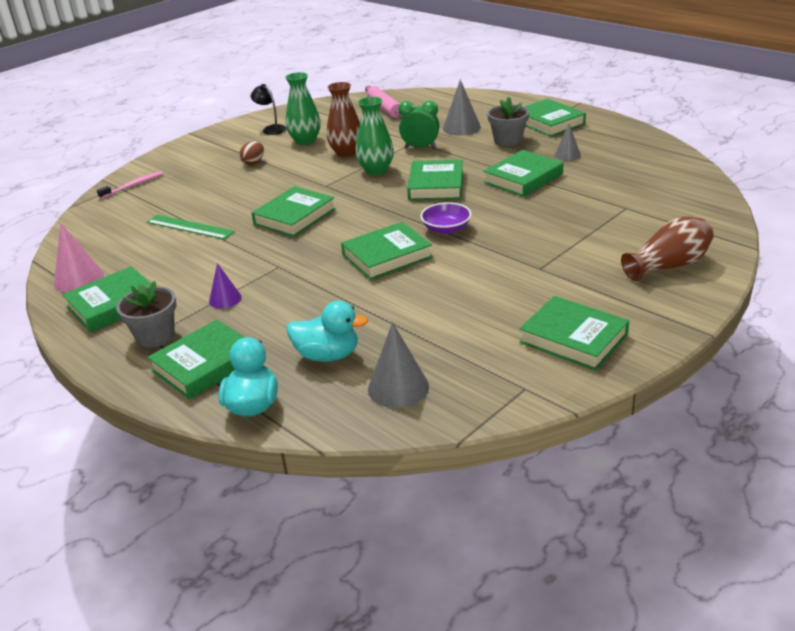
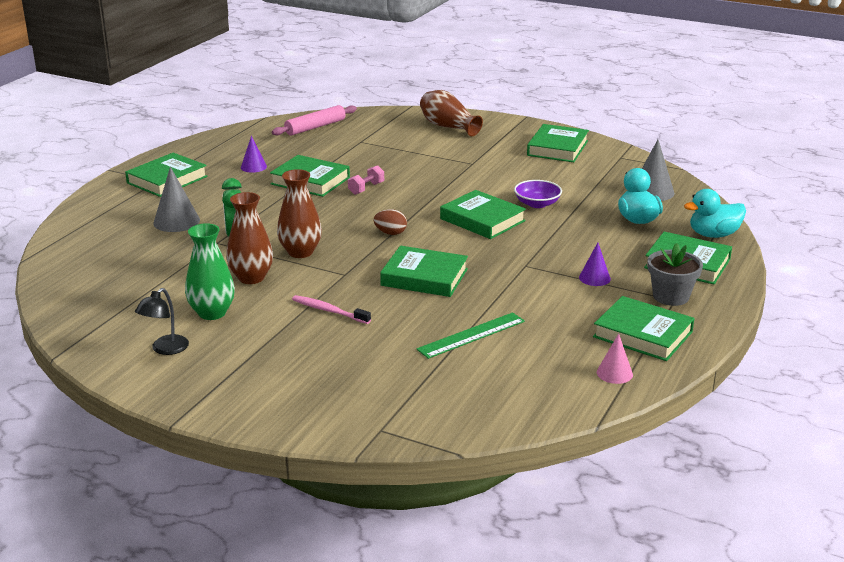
camera: 110 degrees left, 5 degrees down
pink cone [54,223,104,293] -> pink cone [597,334,633,384], size x0.63
pink toothbrush [97,171,164,199] -> pink toothbrush moved to [292,295,371,324]
green ruler [147,215,235,240] -> green ruler turned 45 degrees clockwise [416,312,525,359]
brown egg [240,141,264,165] -> brown egg moved to [374,209,407,235]
green vase [356,97,394,175] -> brown vase [277,169,322,258]
pink rolling pin [365,85,403,119] -> pink rolling pin moved to [272,105,357,136]
green book [407,160,463,200] -> none
purple bowl [420,202,472,234] -> purple bowl moved to [514,180,562,208]
grey flower pot [487,97,529,146] -> none
grey cone [555,124,581,161] -> purple cone [241,136,267,173]
none -> pink dumbbell [348,165,384,195]

